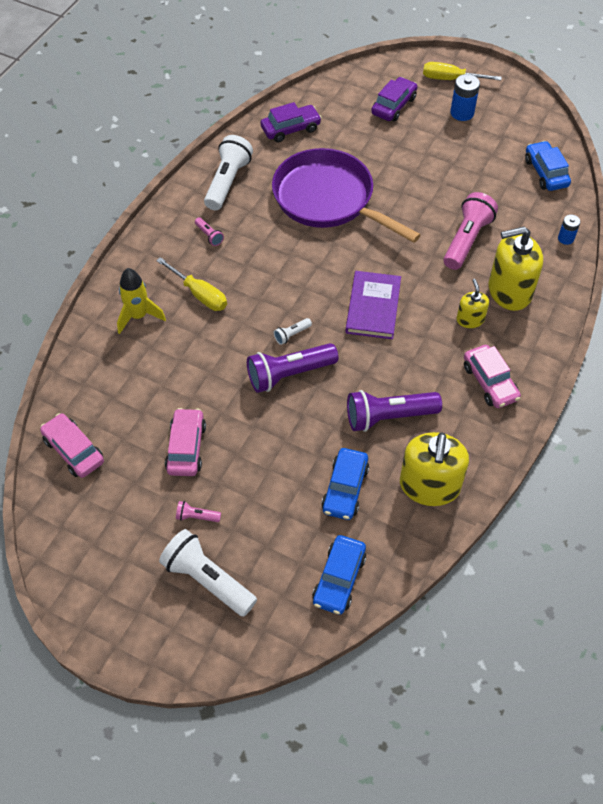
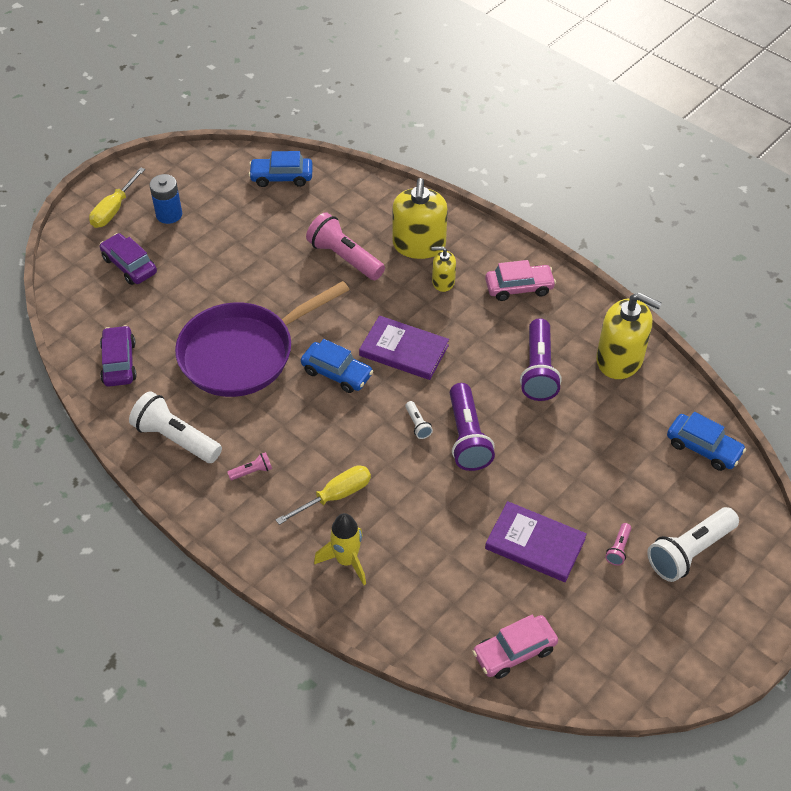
camera: 75 degrees left, 5 degrees down
pink car [165,408,206,476] -> purple book [485,501,587,582]
blue car [321,448,369,520] -> blue car moved to [301,339,373,393]
blue battery [558,215,580,245] -> none

